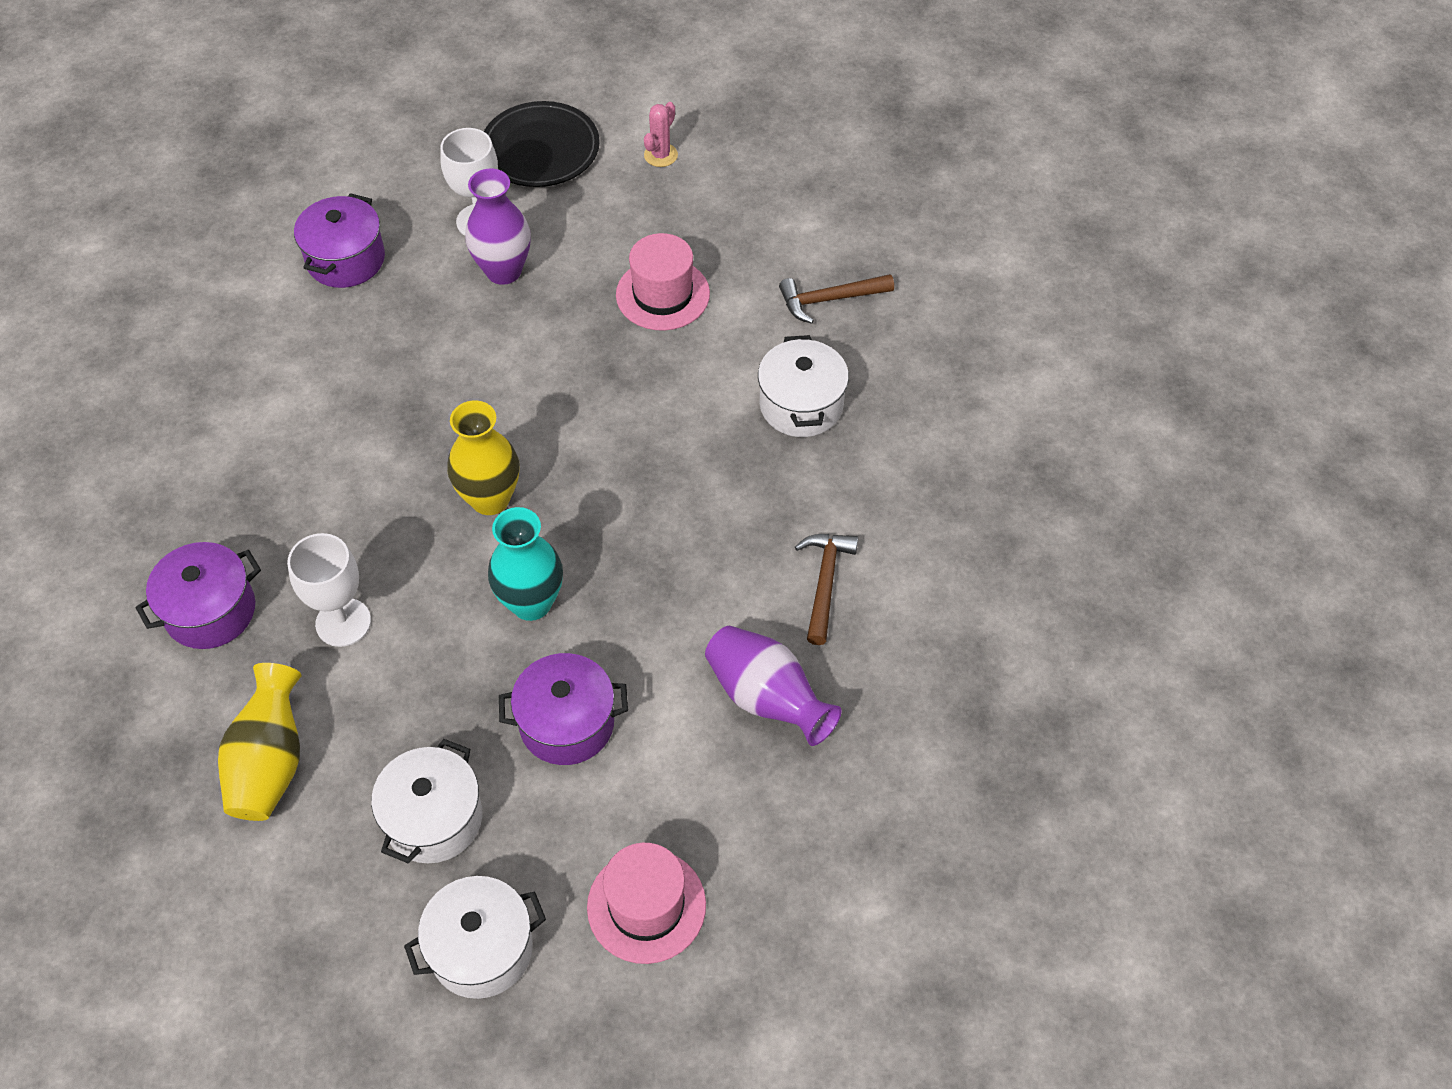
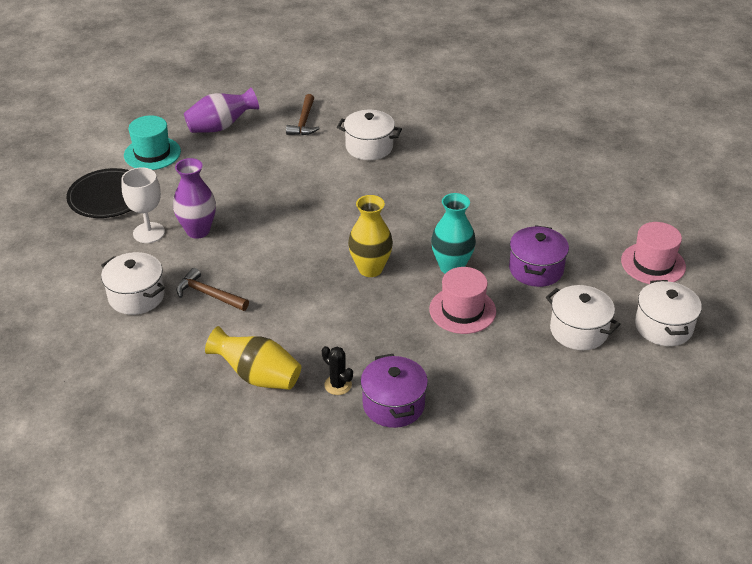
camera: 70 degrees left, 15 degrees down
yellow vase [218,663,302,821] -> yellow vase moved to [205,326,301,390]
white goblet [287,533,371,647] -> none
purple pot [294,193,385,288] -> white pot [101,252,165,315]
pink hat [616,233,710,331] -> pink hat moved to [429,267,496,334]
pink cactus [644,102,678,167] -> turquoise hat [124,116,181,170]
purple vase [705,626,841,746] -> purple vase moved to [184,87,259,133]
brown hammer [795,534,858,645] -> brown hammer moved to [176,268,249,311]
none -> black cactus [322,346,353,395]

